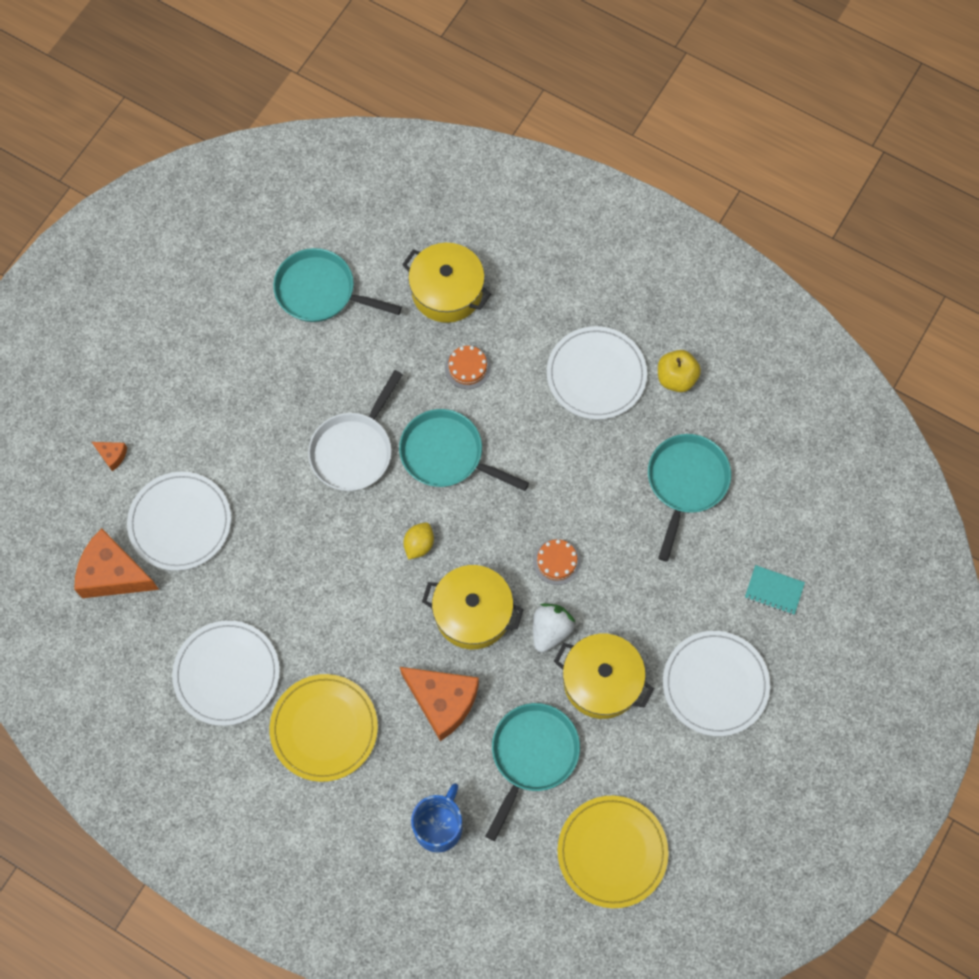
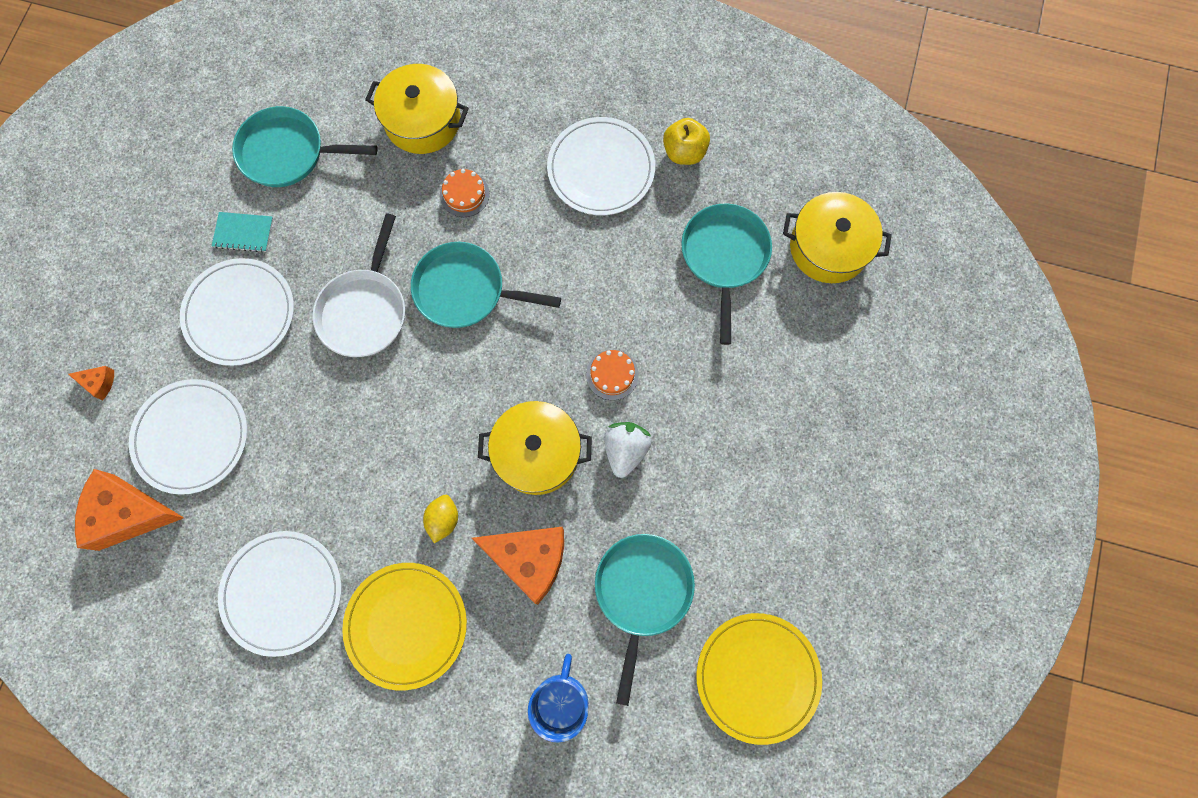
camera: 15 degrees left, 5 degrees up
yellow lemon [403,523,434,560] -> yellow lemon moved to [423,495,458,543]
yellow pot [554,634,654,719] -> yellow pot moved to [783,192,892,283]
white plate [663,631,770,736] -> white plate moved to [180,258,294,366]
turquoise notebook [745,565,805,615] -> turquoise notebook moved to [212,212,273,253]

